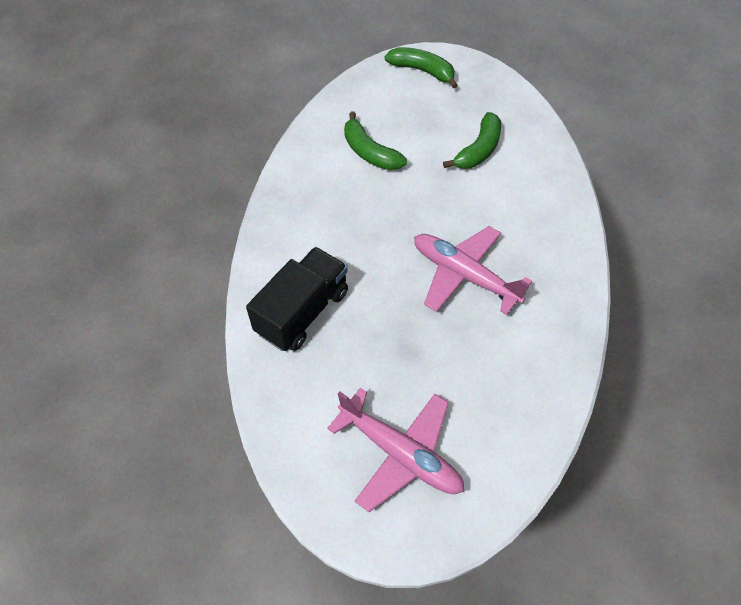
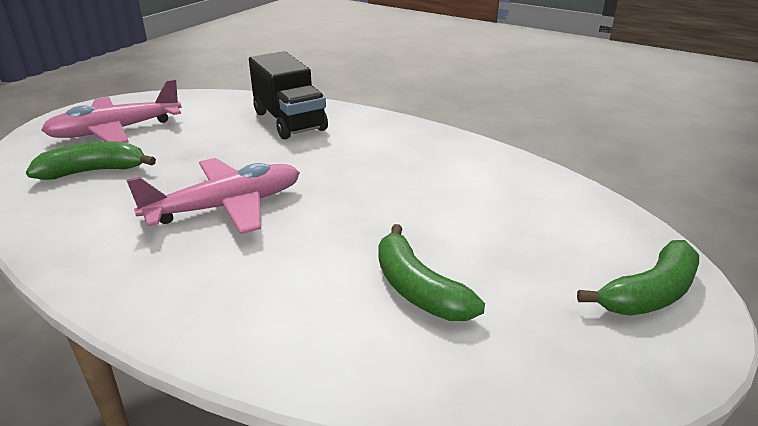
camera: 115 degrees right, 25 degrees down
green banana [344,112,407,170] -> green banana moved to [26,142,156,180]

